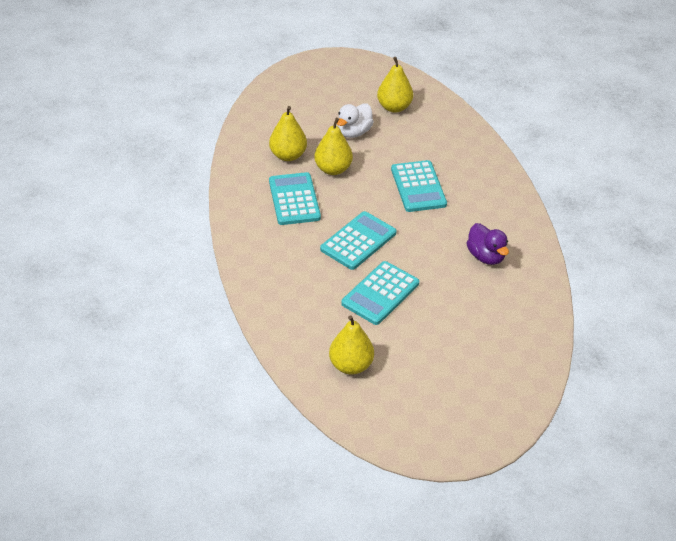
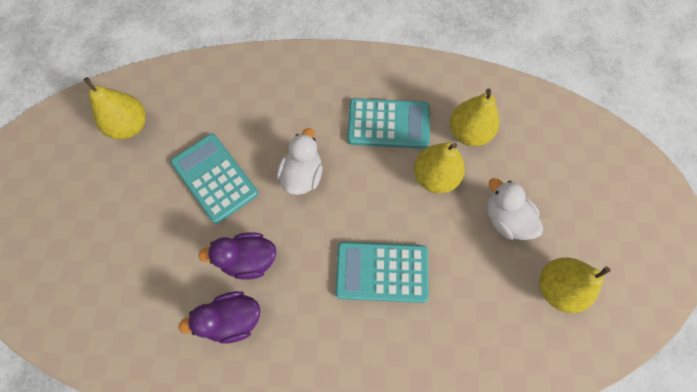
camera: 105 degrees right, 25 degrees up
turquoise calculator [320,211,397,270] -> white duck [277,128,323,195]
none -> purple duck [198,232,277,279]

